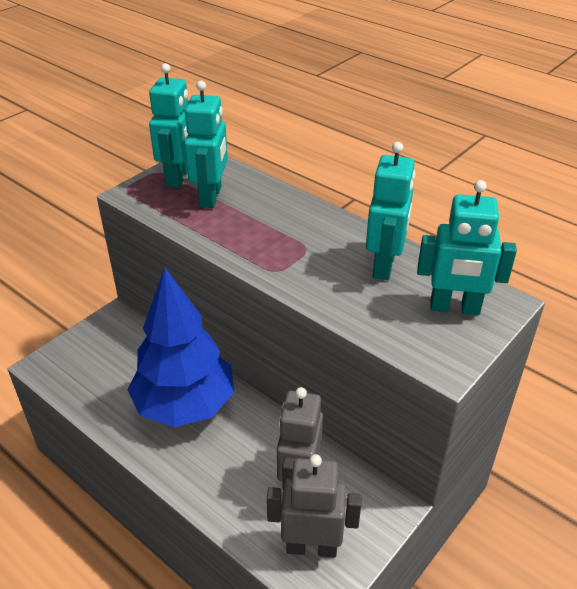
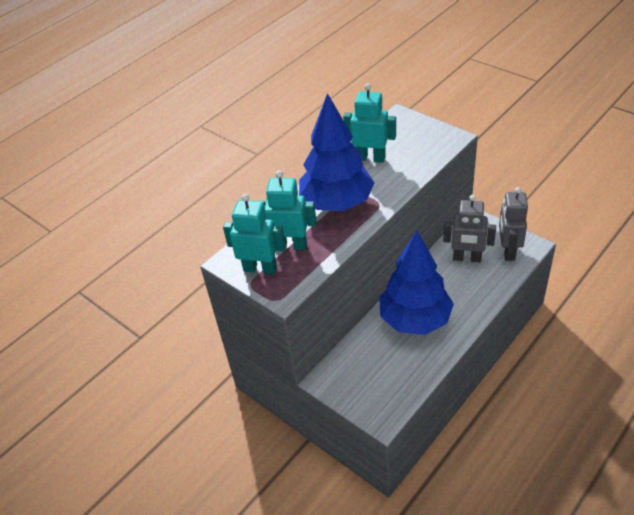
camera: 85 degrees left, 5 degrees up
turquoise robot [417,180,517,315] -> none
none -> blue tree [299,93,375,211]

